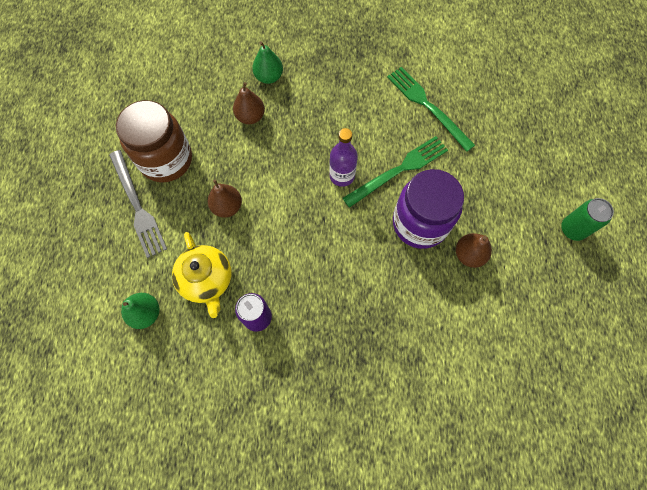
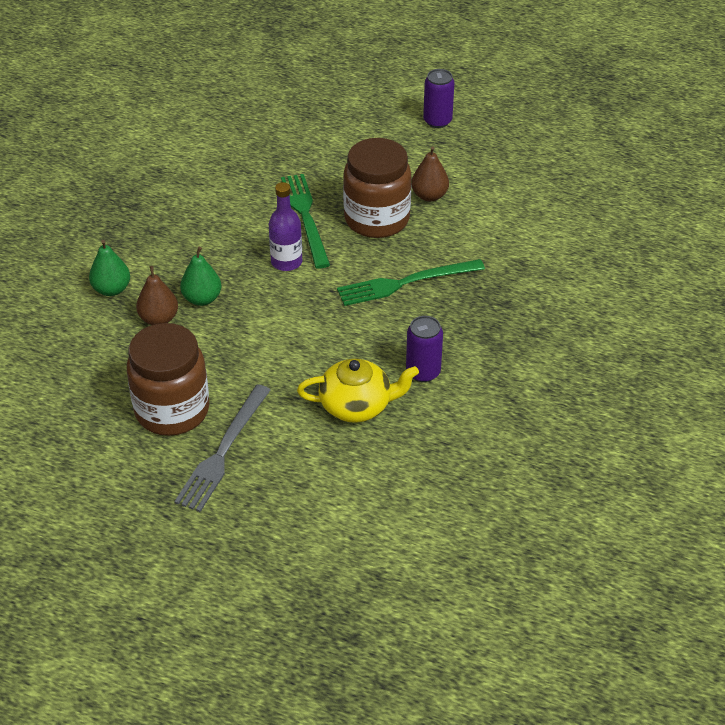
camera: 70 degrees left, 25 degrees down
grey fork [109,150,167,258] -> grey fork turned 120 degrees clockwise [174,384,271,512]
green pear [121,293,159,329] -> green pear moved to [180,247,221,306]
brown pear [208,179,242,218] -> none
green fork [387,67,475,152] -> green fork moved to [337,259,485,306]
purple jar [393,169,464,249] -> brown jar [343,138,411,238]
green can [561,198,614,241] -> purple can [423,69,455,128]

